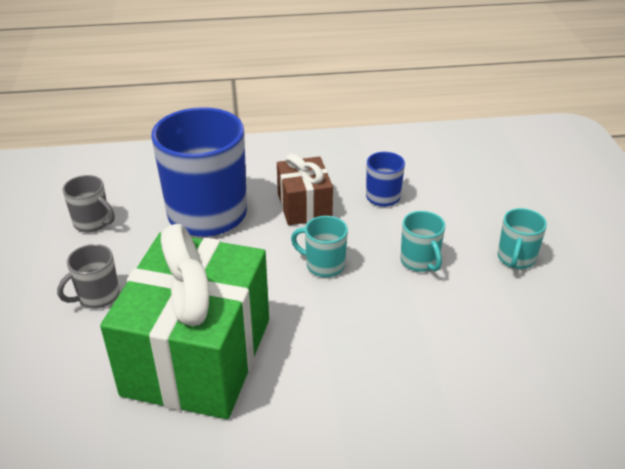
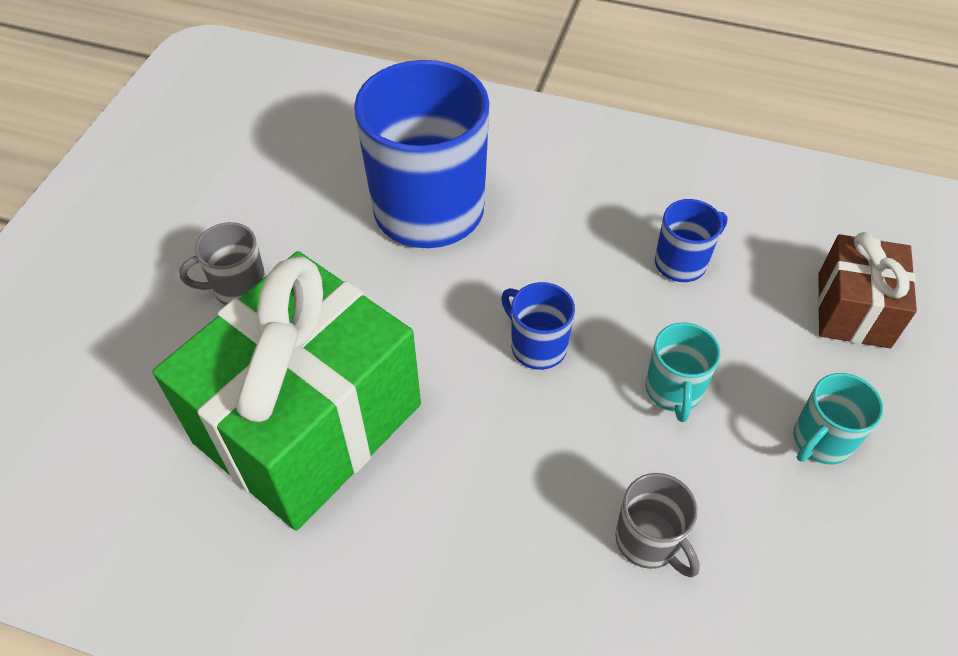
camera: 25 degrees right, 15 degrees up
grey mug [63,175,115,232] -> grey mug moved to [615,473,700,577]
brown gift [277,153,333,225] -> brown gift moved to [818,232,917,348]
turquoise mug [291,216,348,277] -> blue mug [501,282,575,370]

